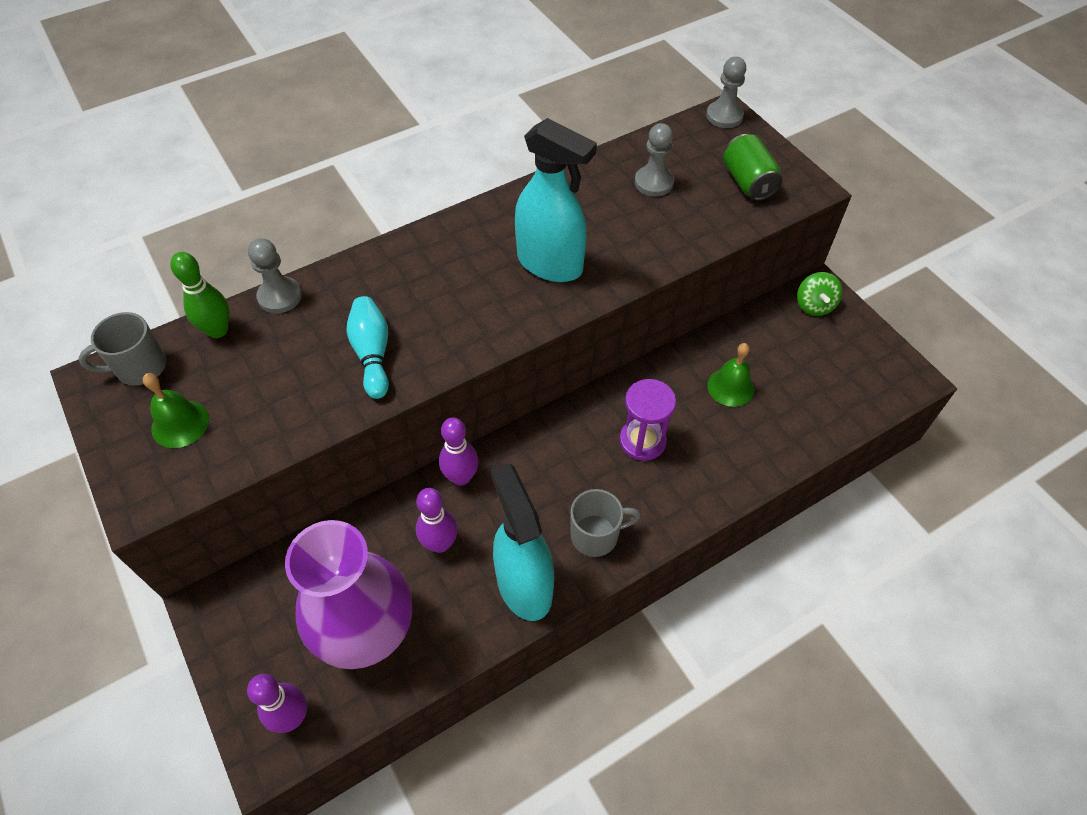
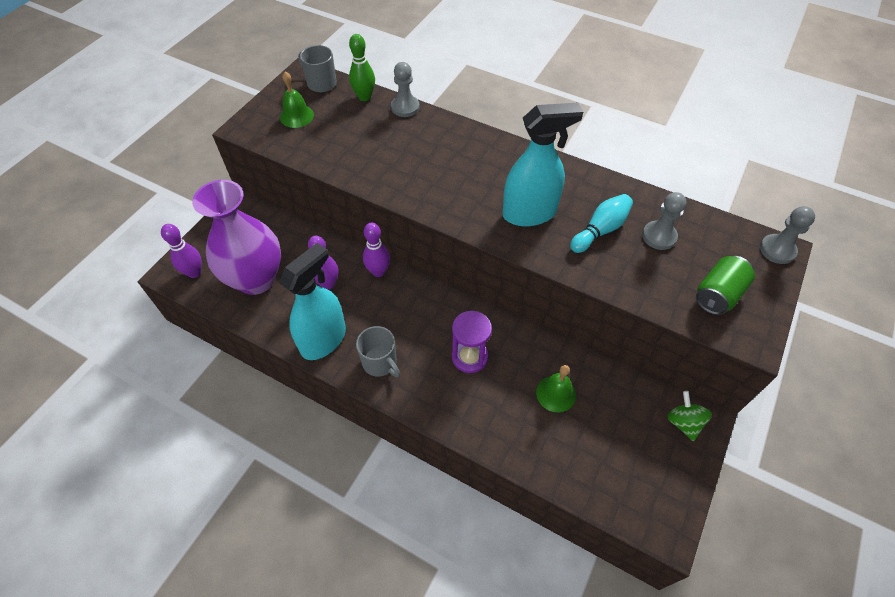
camera: 60 degrees right, 0 degrees up
turquoise bowling pin [347,296,389,399] -> turquoise bowling pin moved to [570,194,633,253]
turquoise spray bottle [515,118,597,282] -> turquoise spray bottle turned 105 degrees counterclockwise [503,103,583,226]
green spinning top [797,272,842,316] -> green spinning top turned 105 degrees clockwise [667,391,712,441]

